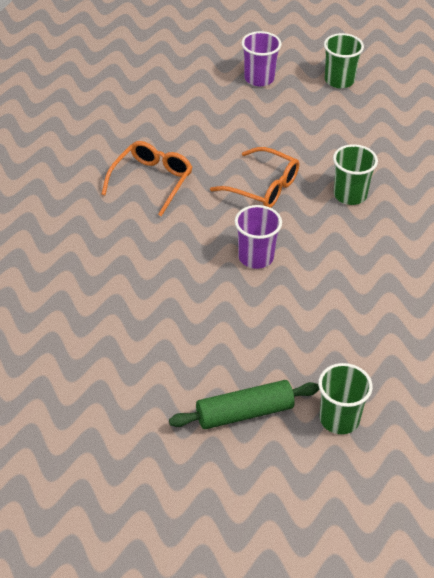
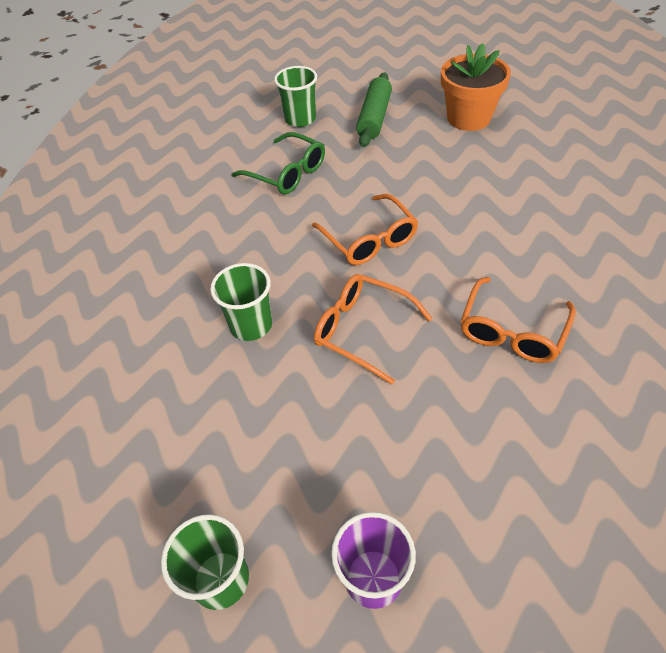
camera: 175 degrees left, 5 degrees up
green rolling pin [169,380,320,429] -> green rolling pin turned 60 degrees counterclockwise [356,72,392,147]
purple cup [235,205,282,269] -> orange glasses [312,194,418,265]
none -> green glasses [232,132,325,195]
none -> orange flower pot [441,43,511,131]

